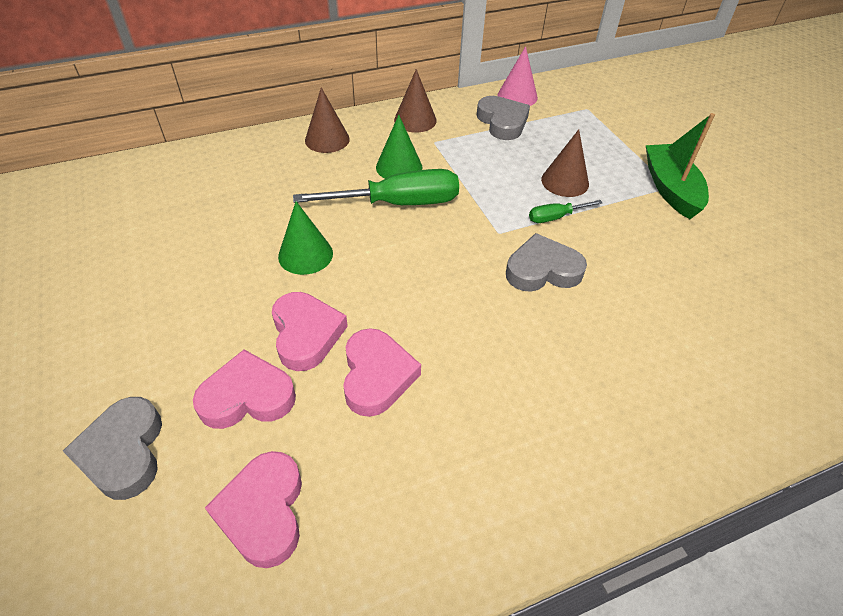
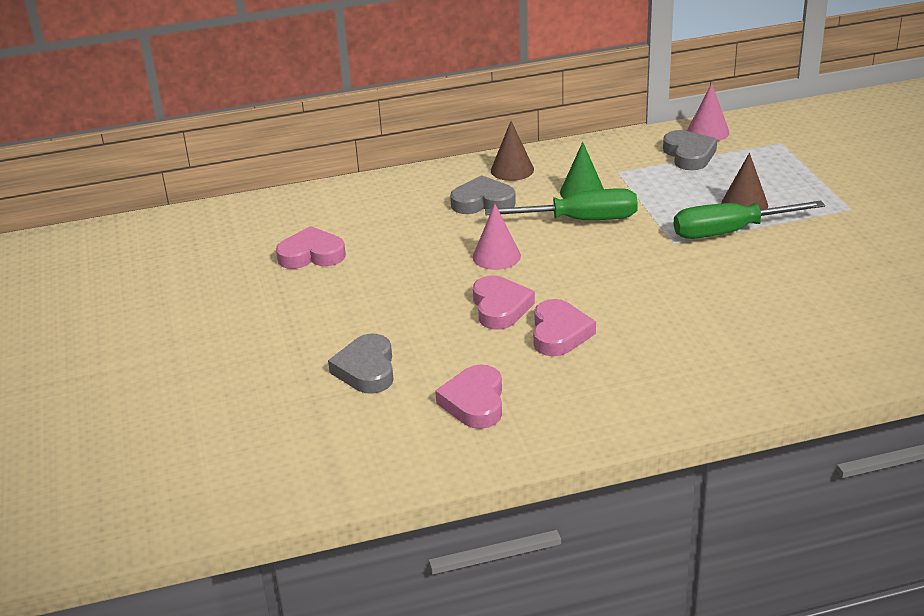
camera: 10 degrees right, 15 degrees down
pink heart [193,350,296,429] -> pink heart moved to [276,226,346,269]
green cone [278,201,333,275] -> pink cone [473,204,521,270]
brown cone [394,69,437,133] -> none
grey heart [506,233,587,292] -> grey heart moved to [450,175,516,214]
green screwdriver [529,200,603,223] -> green screwdriver [674,200,825,239], size x2.08
green boat [646,113,715,219] -> none

